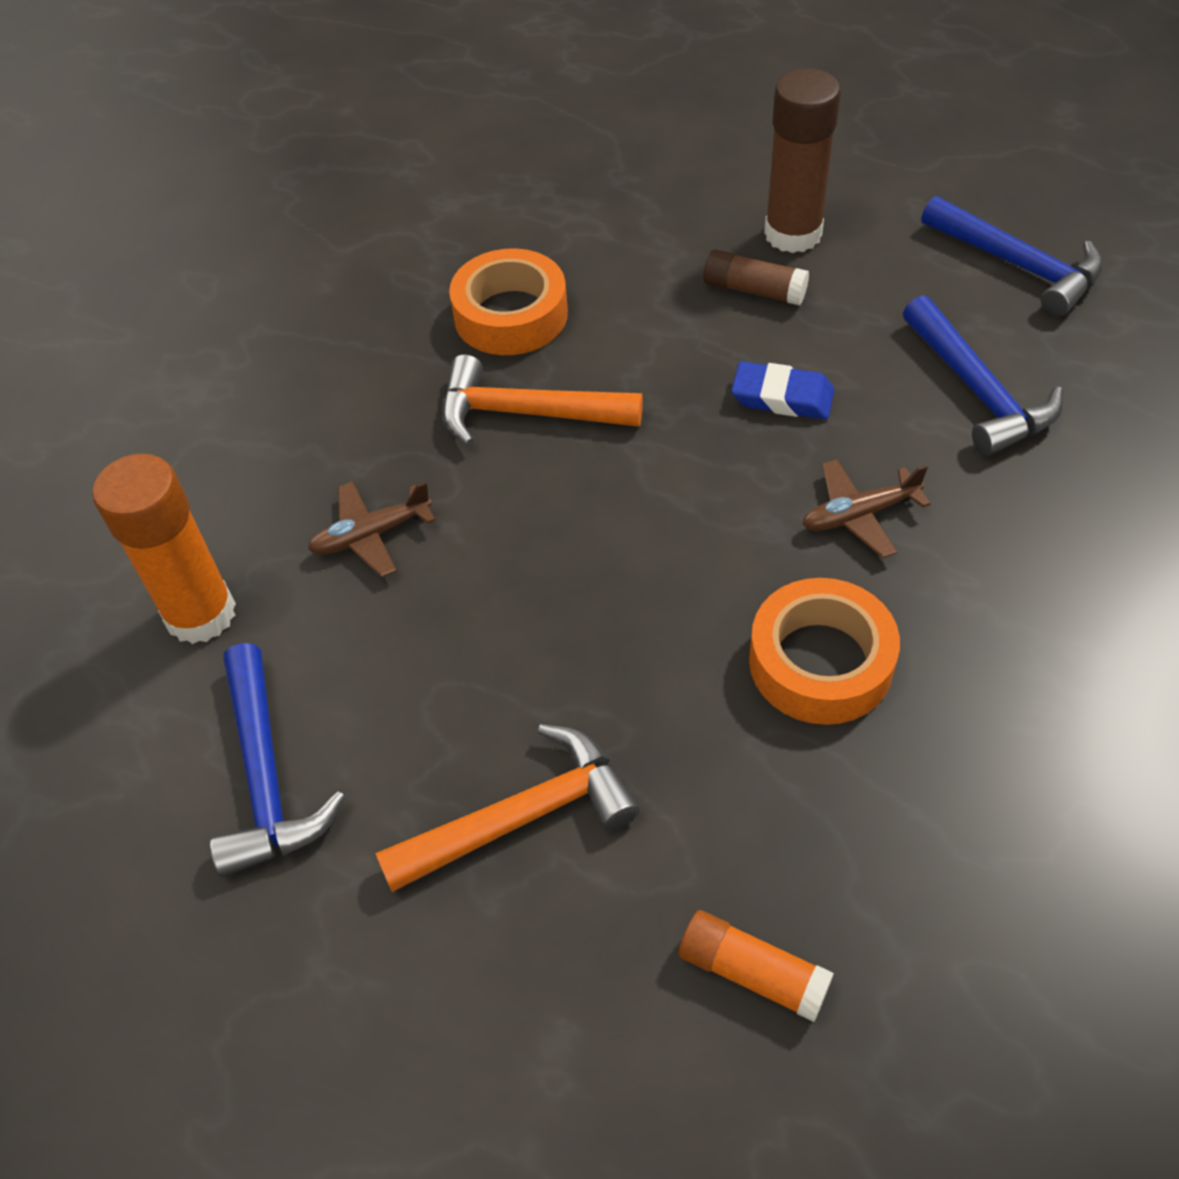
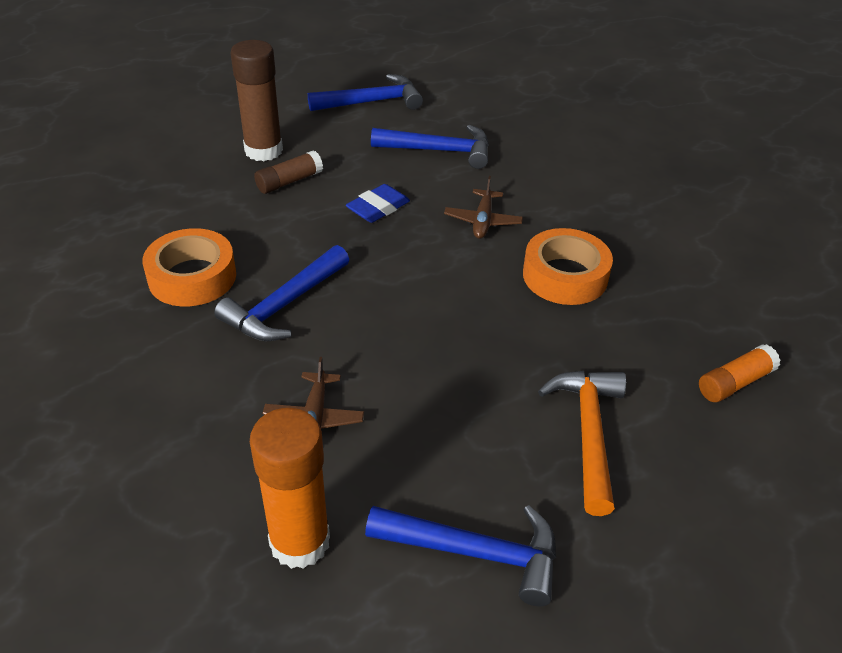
camera: 65 degrees left, 10 degrees down
orange hammer [442,354,643,446] -> blue hammer [214,245,349,341]

